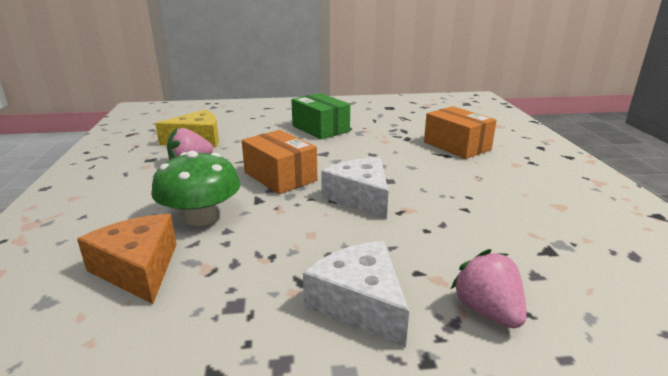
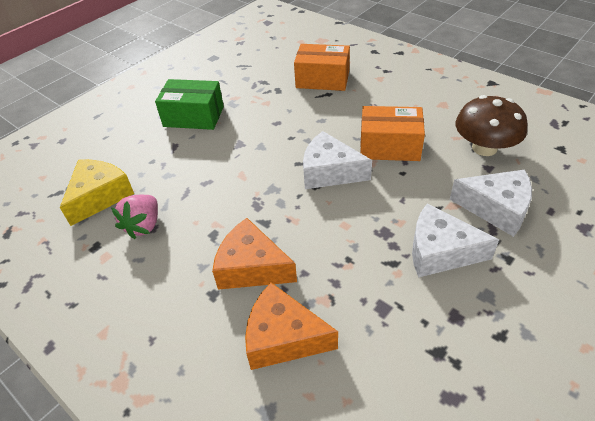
camera: 40 degrees left, 20 degrees up
green mushroom [151,151,241,226] -> orange cheese [212,218,297,290]
orange box [242,130,317,194] -> orange box moved to [360,106,425,161]
pink strawberry [451,249,527,328] -> white cheese [450,169,532,237]
none -> brown mushroom [455,95,528,156]

